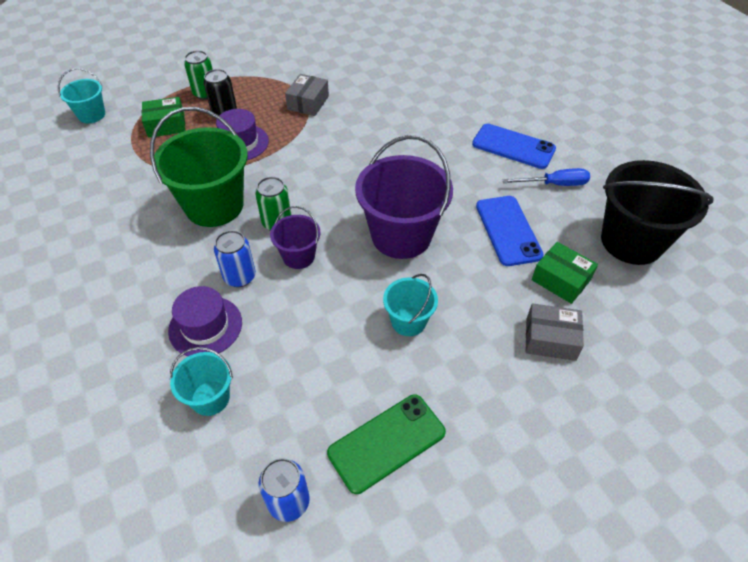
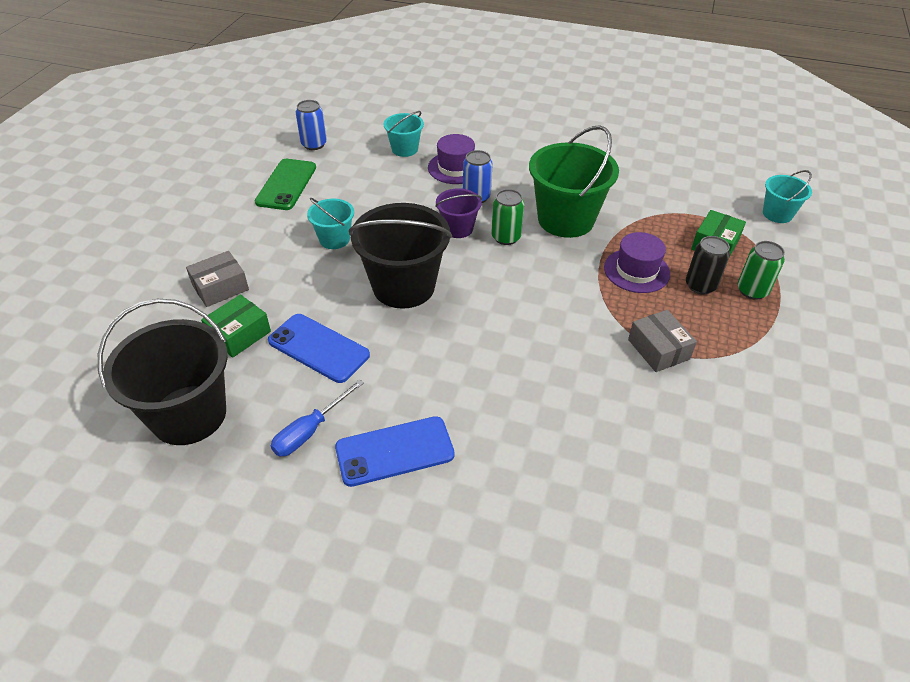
camera: 135 degrees right, 5 degrees down
purple bucket [355,135,453,259] -> black bucket [349,203,452,309]
green box [531,242,598,304] -> green box turned 45 degrees counterclockwise [201,295,271,358]

